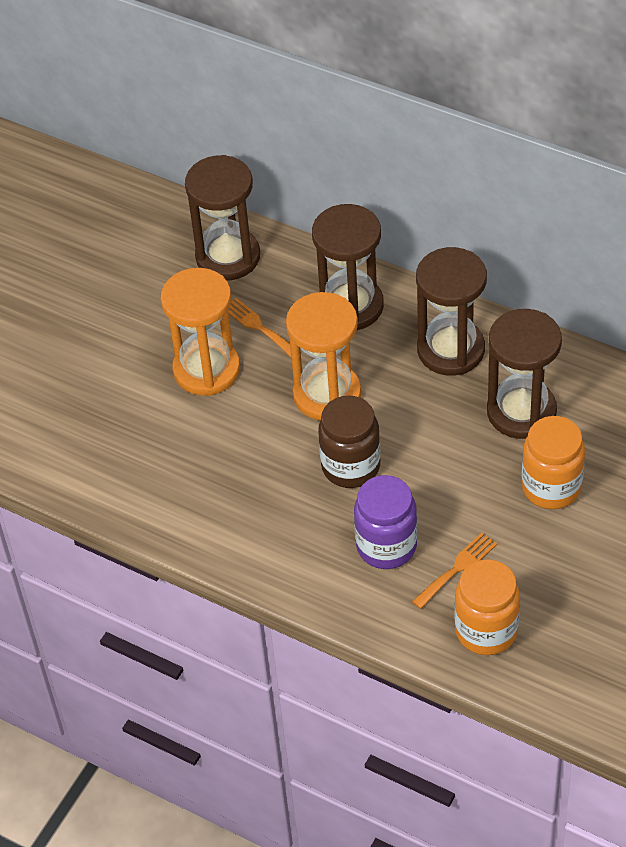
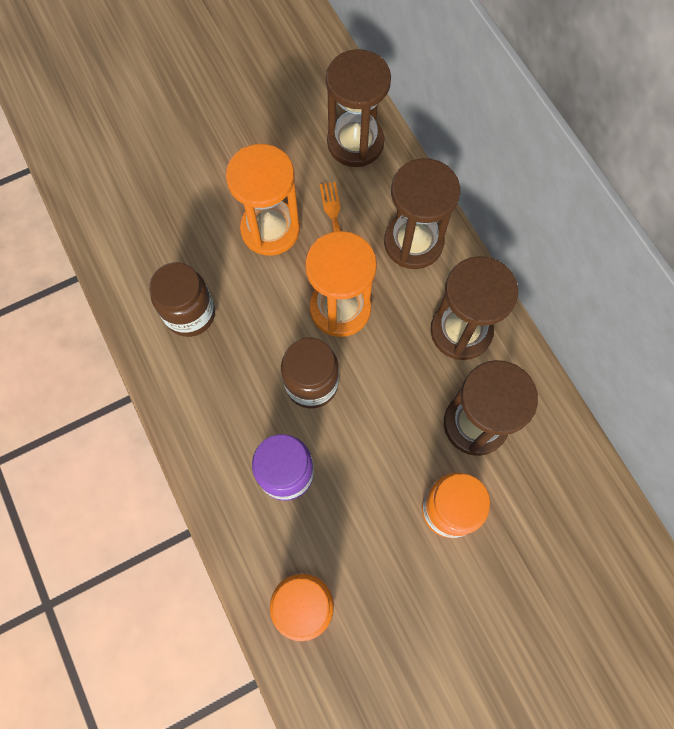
camera: 30 degrees right, 20 degrees up
orange fork [412,533,497,609] -> none
none -> brown jar [149,262,215,337]

